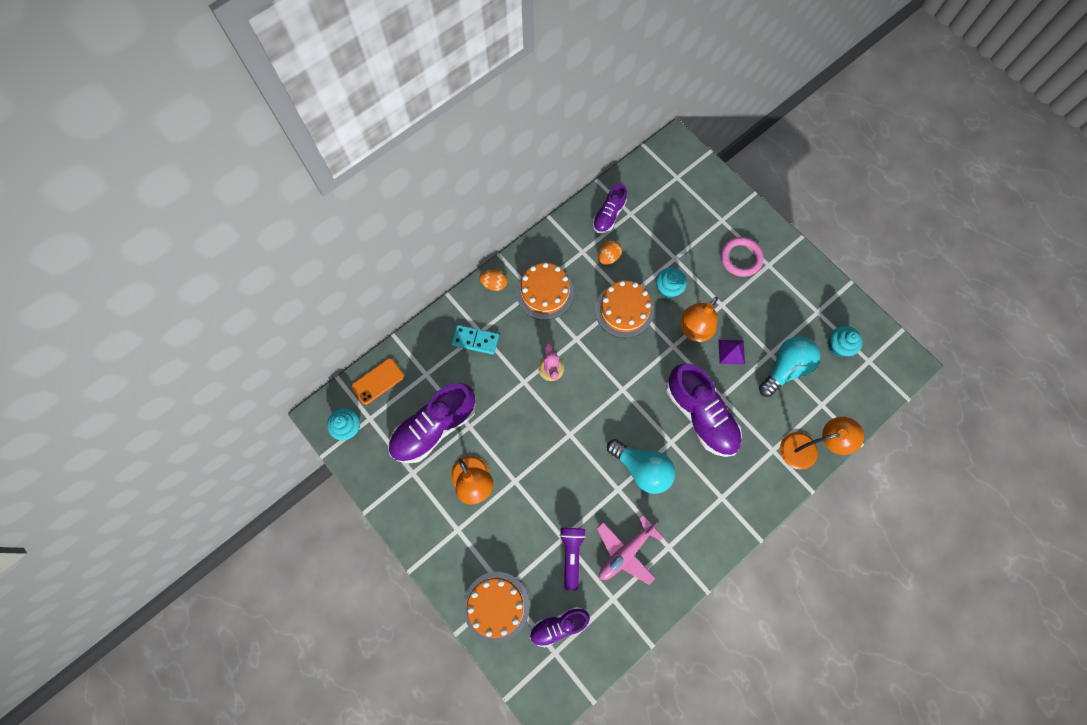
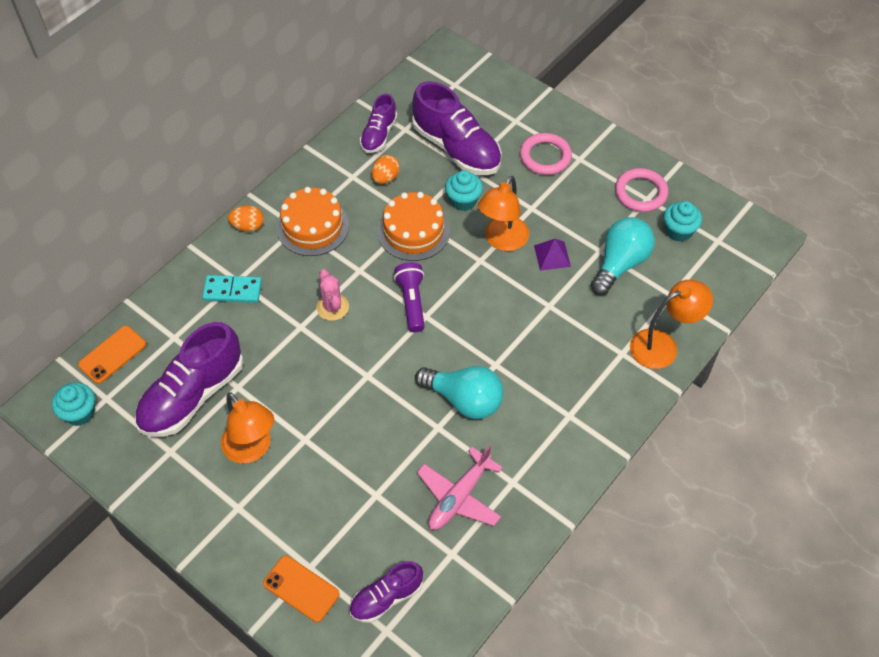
camera: 10 degrees left, 15 degrees down
orange cake [463,572,530,642] -> orange phone [263,556,340,622]
purple flashlight [560,528,586,591] -> purple flashlight moved to [394,262,425,332]
purple shoe [666,364,742,457] -> purple shoe moved to [412,81,502,175]
none -> pink ring [615,168,668,212]

